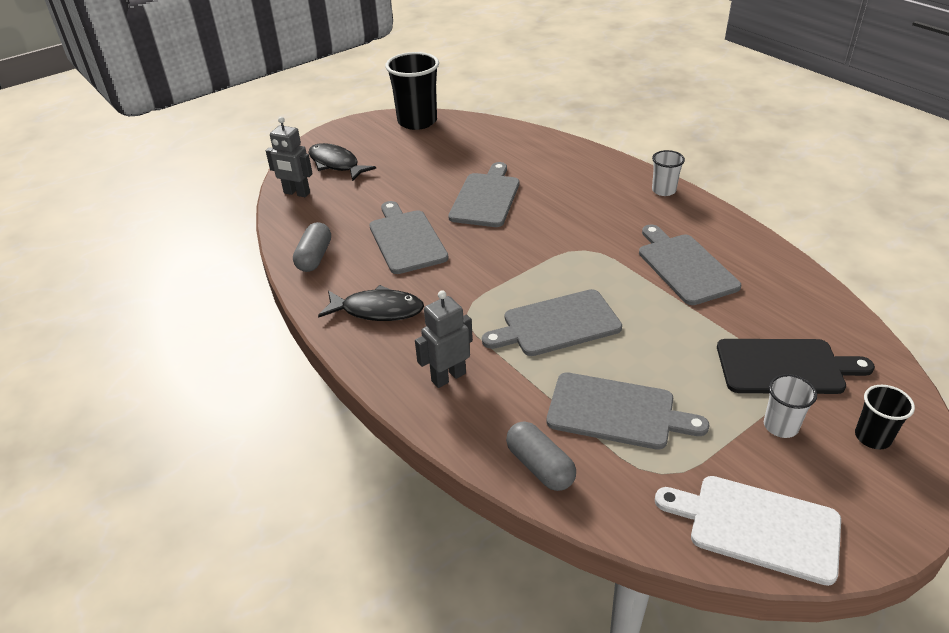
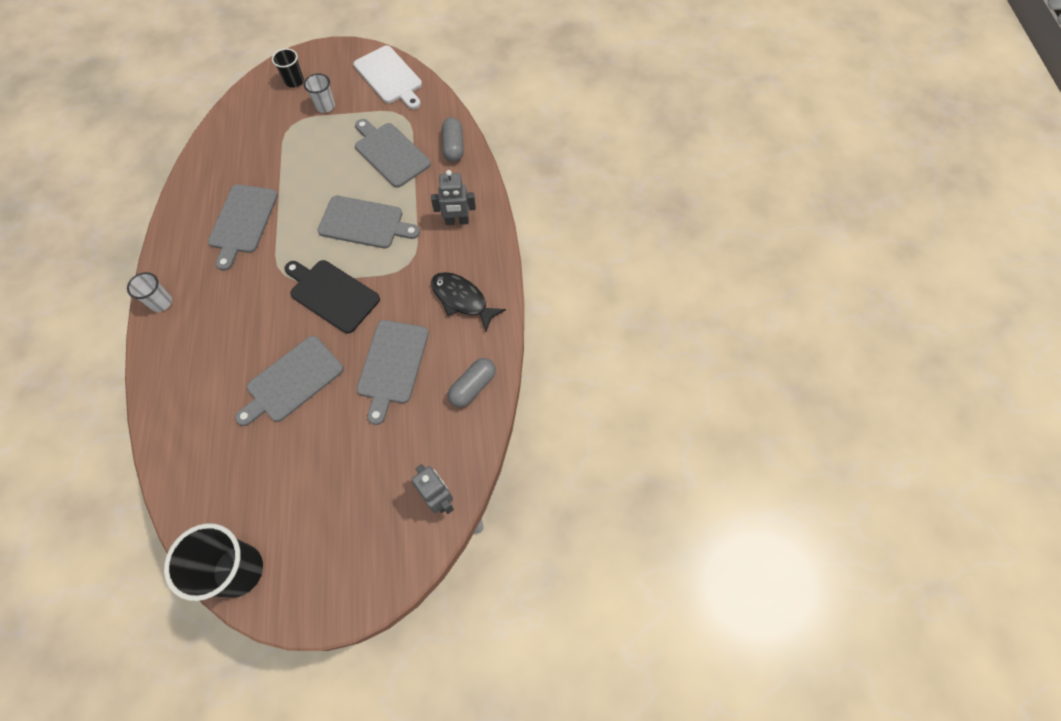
camera: 150 degrees left, 25 degrees up
black fish [308,143,376,181] -> none
black cutting board [717,339,875,394] -> black cutting board moved to [284,260,380,334]

